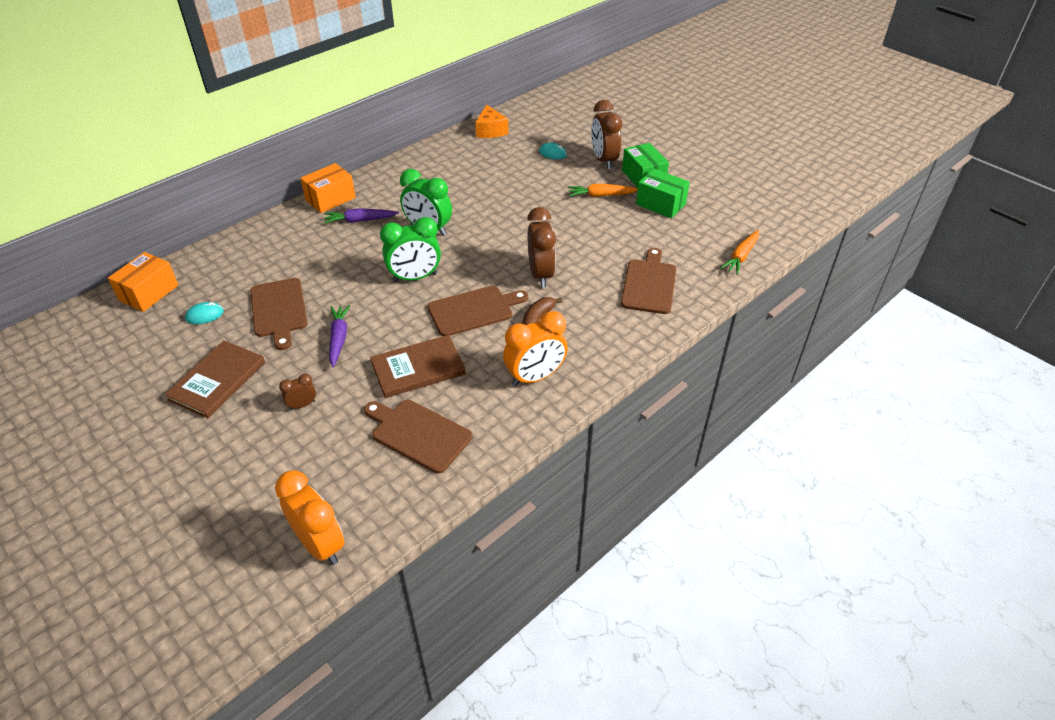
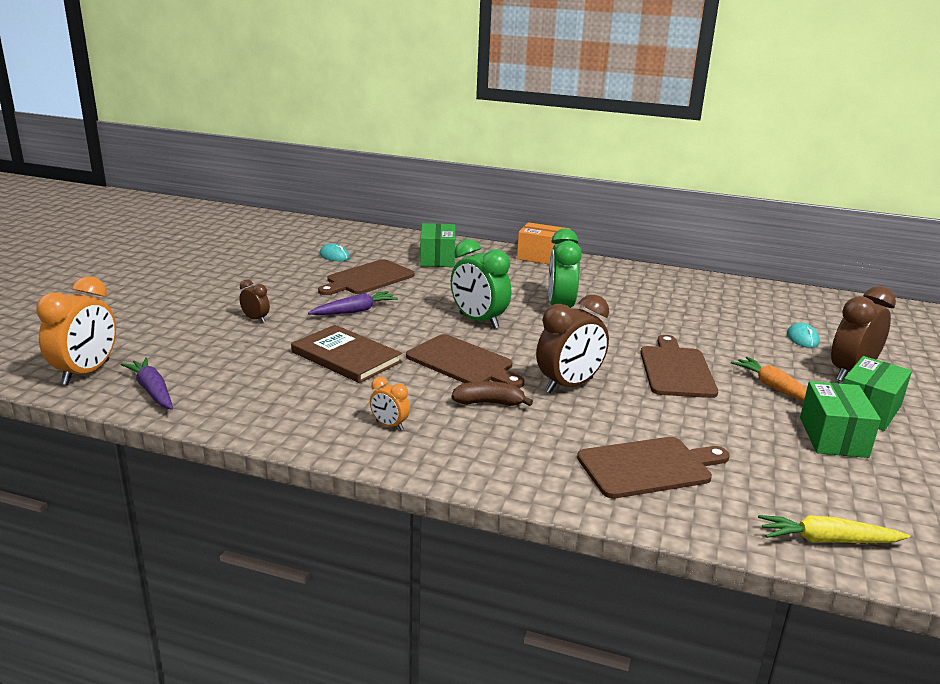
camera: 60 degrees right, 20 degrees down
orange box [108,252,178,312] -> none
brown book [165,340,265,419] -> none
purple carrot [324,208,399,224] -> purple carrot moved to [121,357,173,410]
brown cutting board [364,400,472,474] -> brown cutting board moved to [640,335,718,398]
orange cheese [475,104,509,138] -> none
orange clock [503,311,568,386] -> orange clock [370,377,410,430], size x0.49
orange carrot [721,230,759,275] -> yellow carrot [758,515,910,543]
none -> green box [420,223,455,267]

